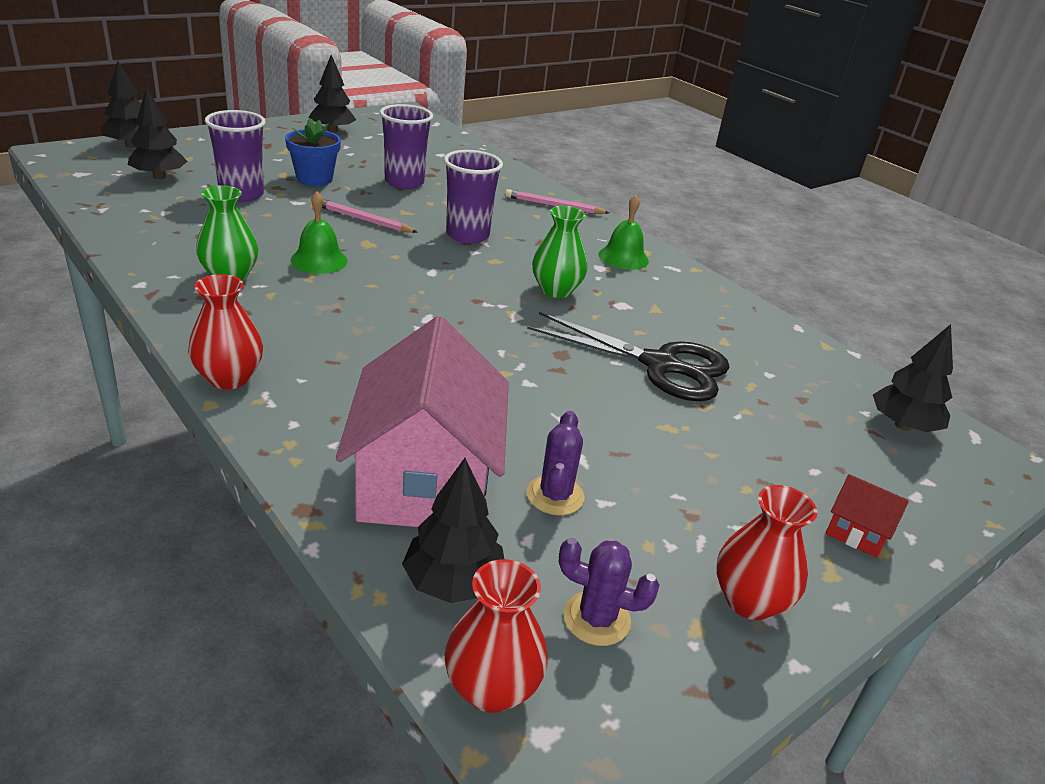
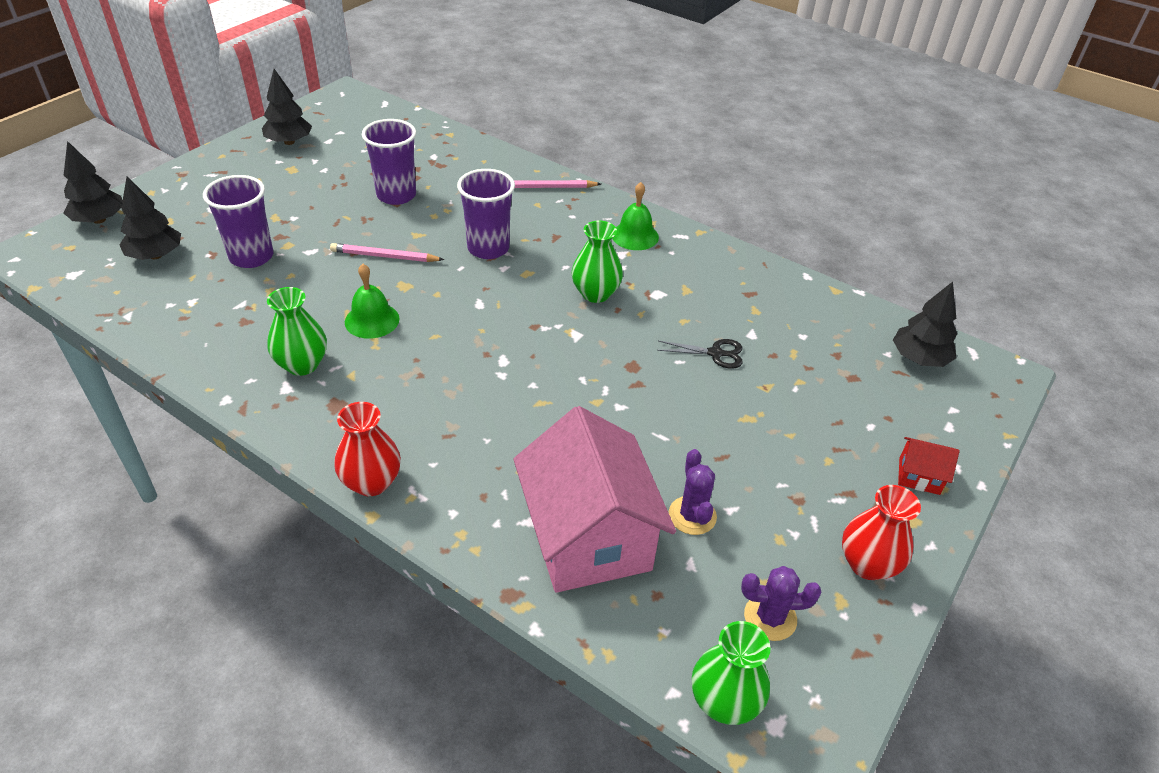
camera: 15 degrees left, 10 degrees up
blue flower pot [285,118,341,186] -> none
black tree [402,458,504,603] -> none
red vase [444,559,548,713] -> green vase [692,621,771,725]
black scissors [527,312,729,401] -> black scissors [657,339,743,369], size x0.48

